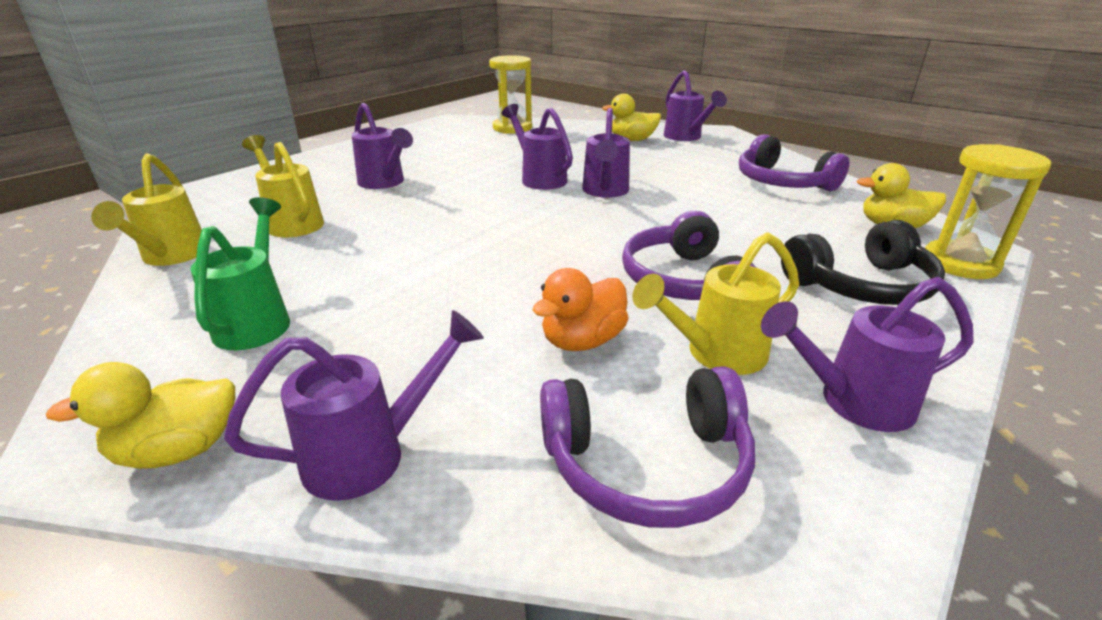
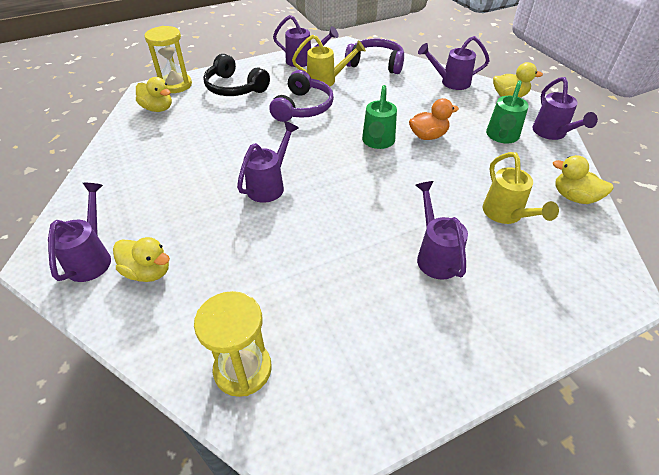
camera: 155 degrees left, 15 degrees up
yellow watering can [91,153,202,266] -> yellow duck [553,155,614,204]
purple watering can [501,104,573,190] -> purple watering can moved to [532,77,598,140]
orange duck [533,268,629,351] -> orange duck moved to [409,98,459,140]
purple headphones [739,134,849,191] -> none
black headphones [781,220,945,305] -> black headphones turned 150 degrees counterclockwise [203,54,270,96]
none -> green watering can [362,85,397,149]

